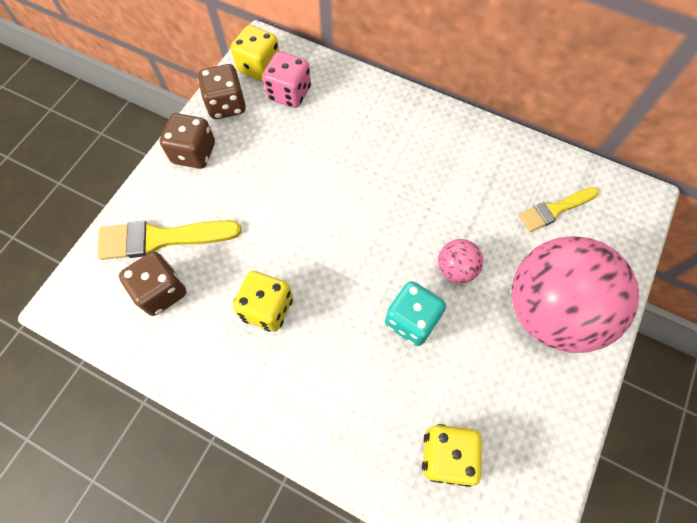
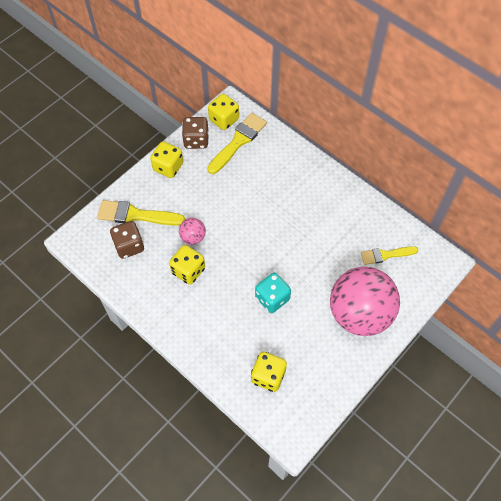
camera: 15 degrees right, 5 degrees down
brown dice [160,113,215,169] -> yellow dice [150,142,183,178]
pink dice [262,51,311,108] -> yellow brush [208,113,267,174]
pink ball [438,239,483,283] -> pink ball moved to [179,218,206,245]

